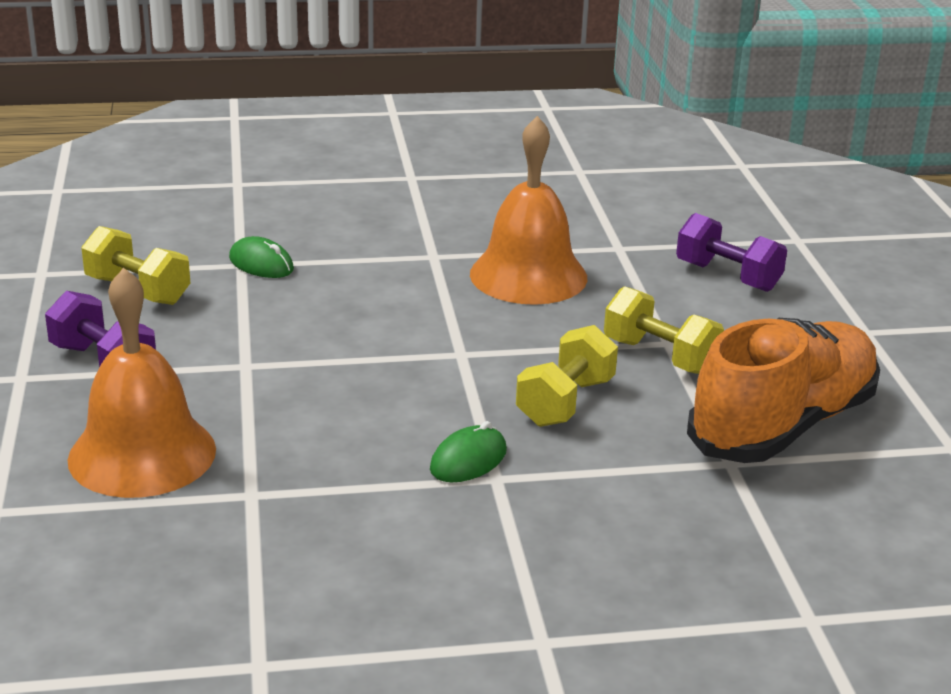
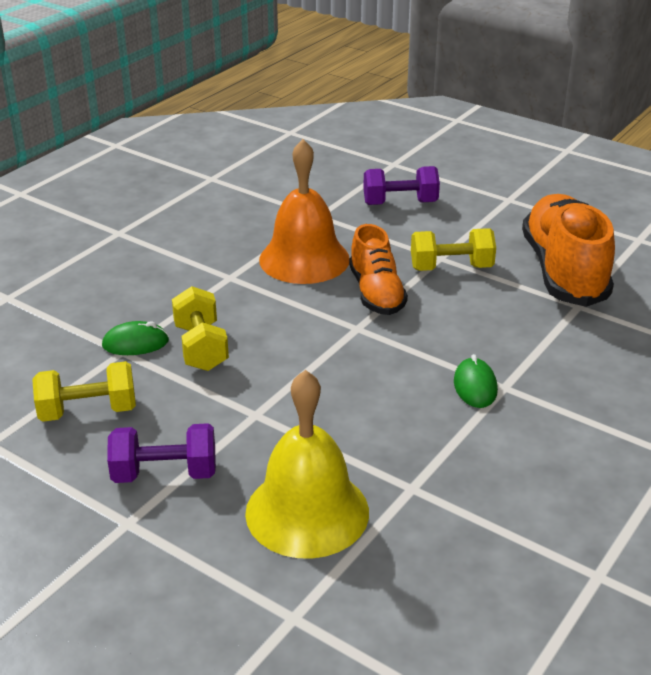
camera: 45 degrees left, 5 degrees up
orange bell [68,268,216,498] -> yellow bell [245,370,369,559]
yellow dumbbell [516,325,618,427] -> yellow dumbbell moved to [172,286,229,371]
none -> orange shoe [349,224,408,315]

